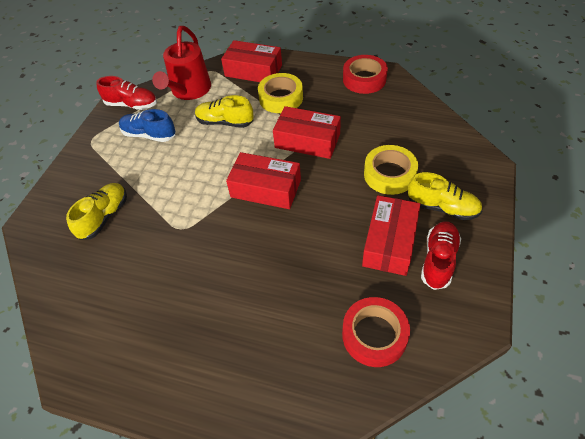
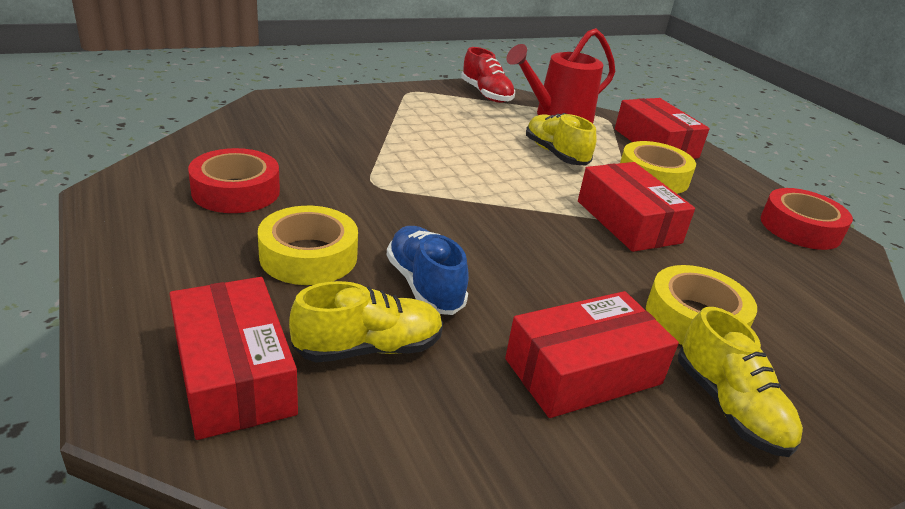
camera: 40 degrees right, 20 degrees down
yellow shoe [66,183,127,240] -> yellow shoe moved to [289,281,443,363]
blue shoe [119,109,175,142] -> blue shoe moved to [387,226,469,315]
red box [226,152,301,209] -> red box moved to [169,277,298,440]
red tape [342,297,410,367] -> red tape moved to [188,148,280,213]
red shoe [421,221,461,290] -> none
none -> yellow tape [258,206,358,285]

